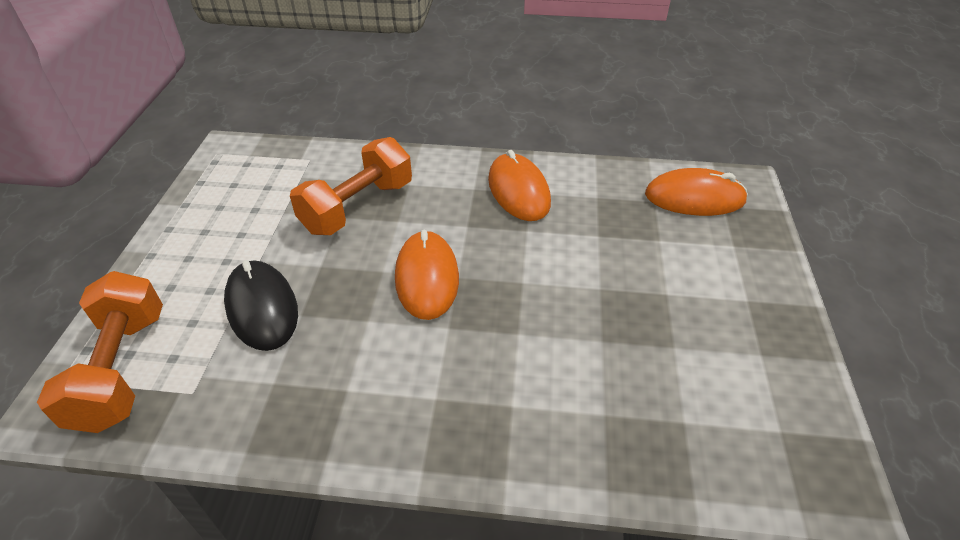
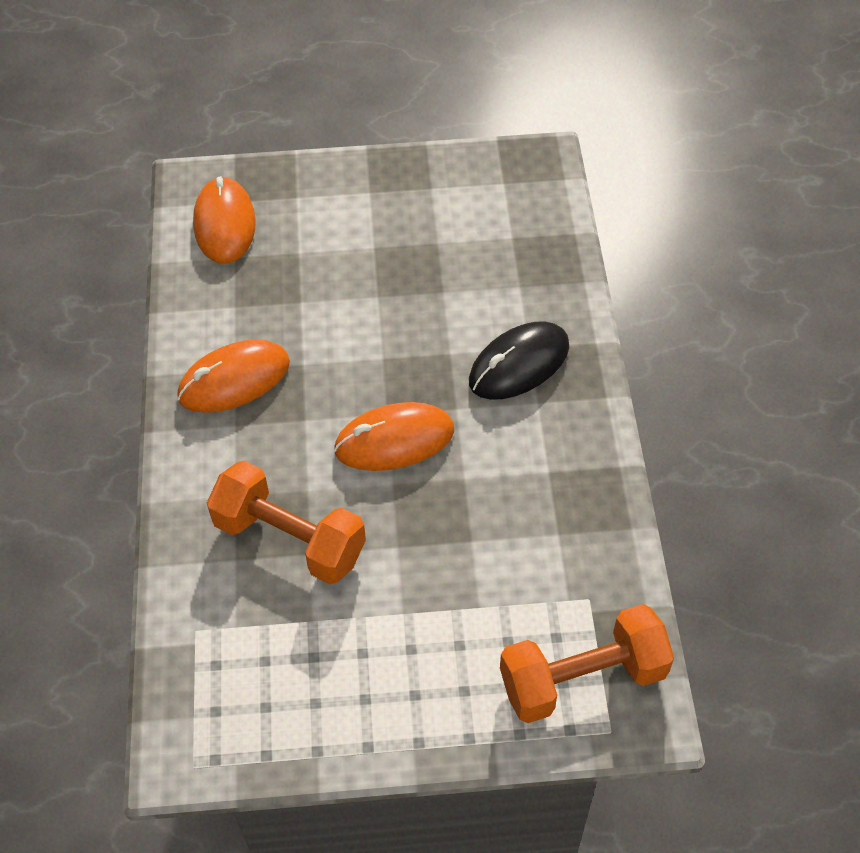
camera: 100 degrees left, 10 degrees up
black mouse [224,260,298,351] -> black mouse moved to [469,321,569,400]

